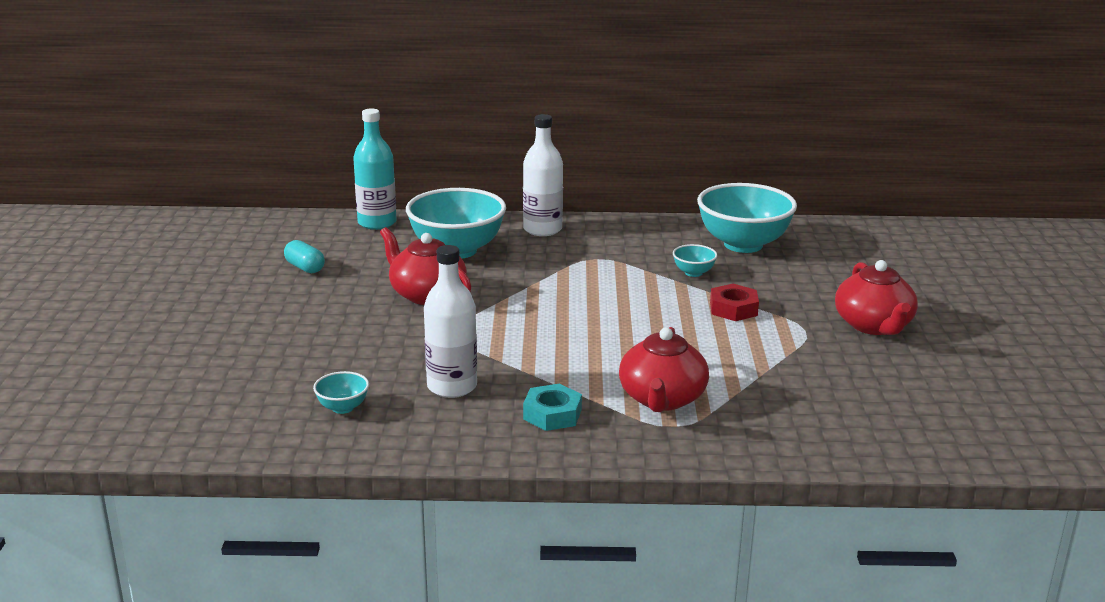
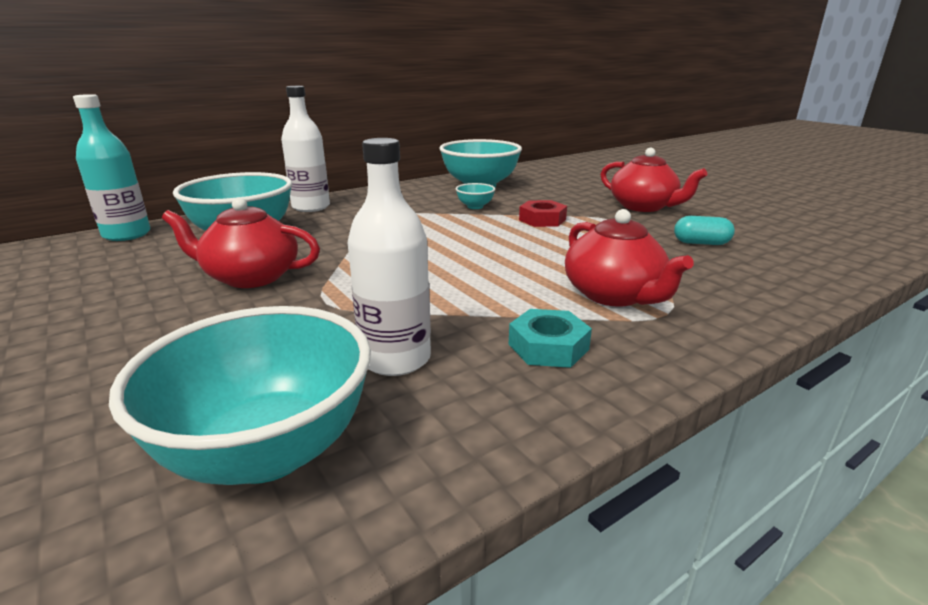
camera: 35 degrees left, 0 degrees up
turquoise capsule [284,240,325,273] -> turquoise capsule moved to [674,216,735,245]
turquoise bowl [313,371,369,414] -> turquoise bowl [109,306,371,485], size x2.30

